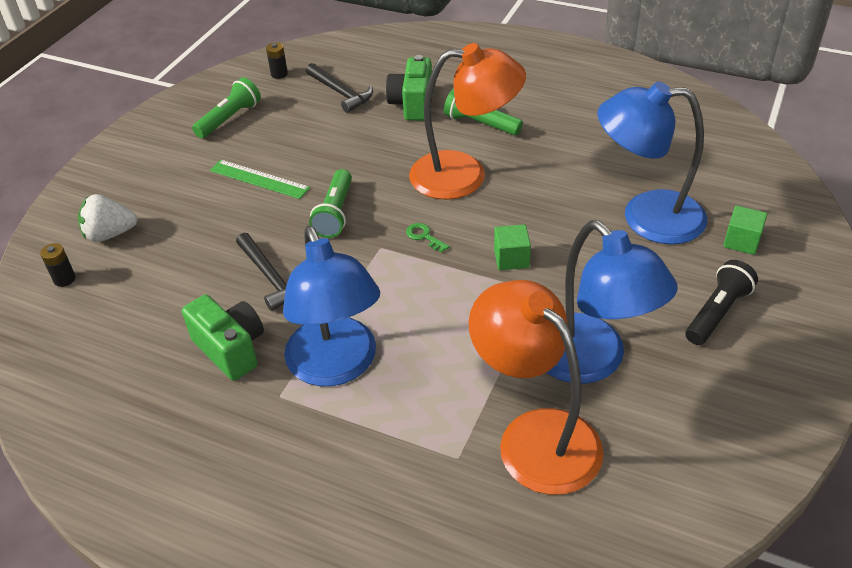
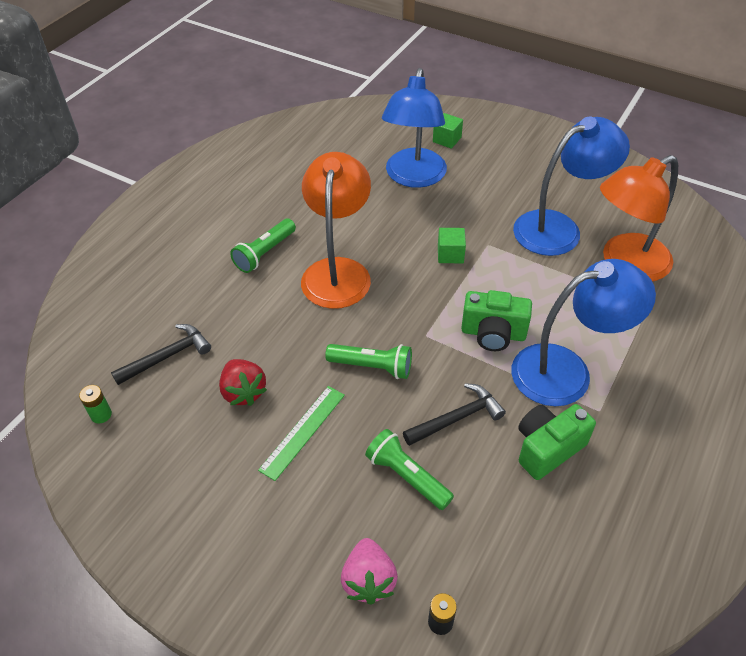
camera: 85 degrees left, 5 degrees up
white strawberry [78,194,137,242] -> pink strawberry [341,538,398,605]
green flashlight [192,77,261,138] -> green flashlight moved to [365,429,454,510]
black battery [266,42,288,79] -> green battery [79,385,112,424]
green camera [386,55,432,121] -> green camera moved to [461,290,532,351]
green key [406,223,449,253] -> none
black flashlight [686,260,758,345] -> none
none -> red strawberry [219,359,267,406]

